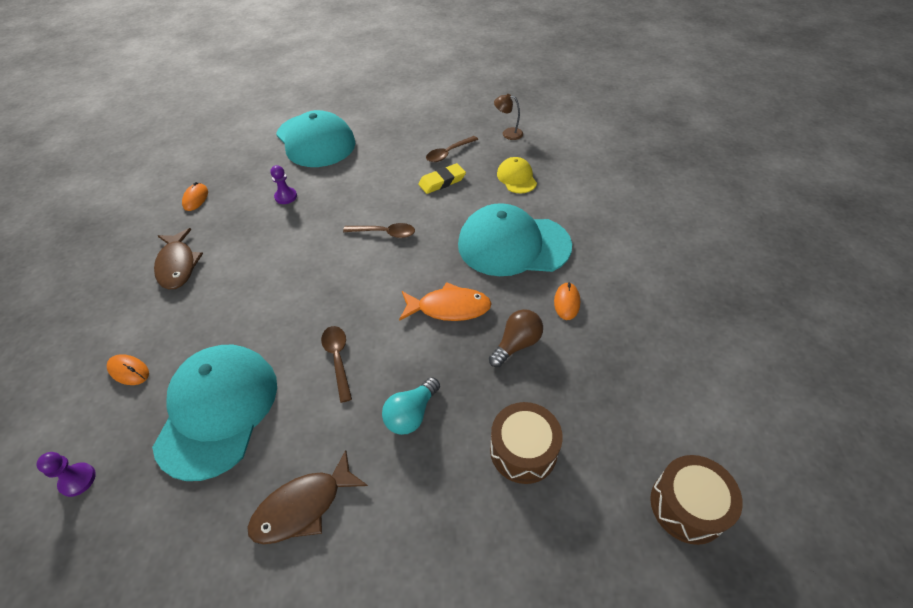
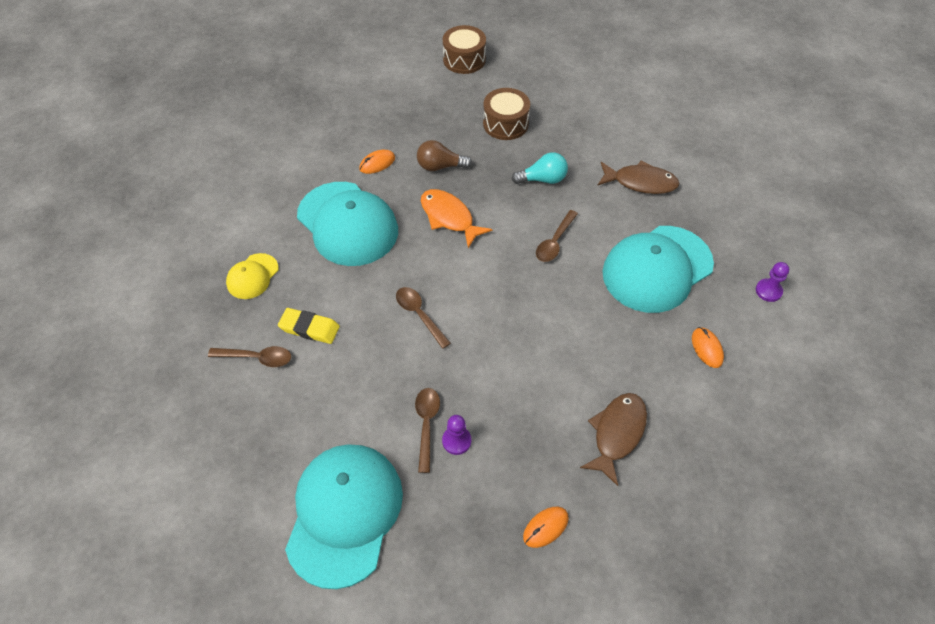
camera: 135 degrees left, 5 degrees up
brown lamp [494,94,523,140] -> none
none -> brown spoon [415,388,440,473]

